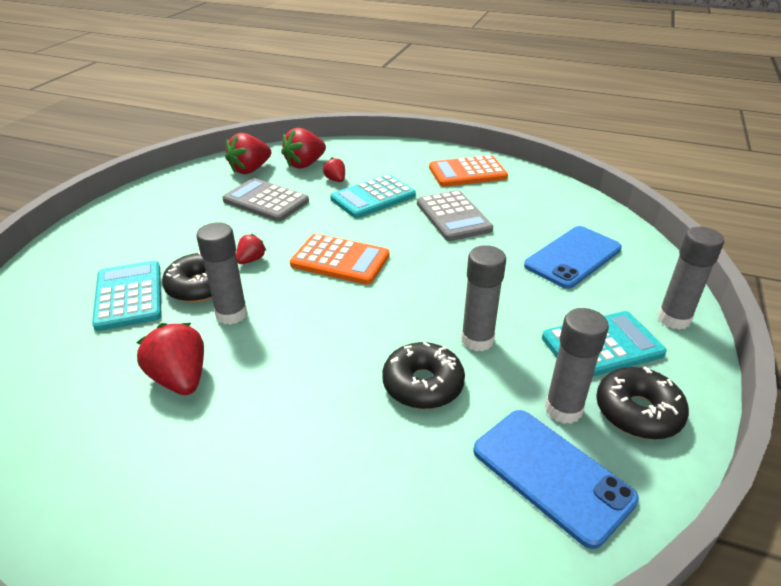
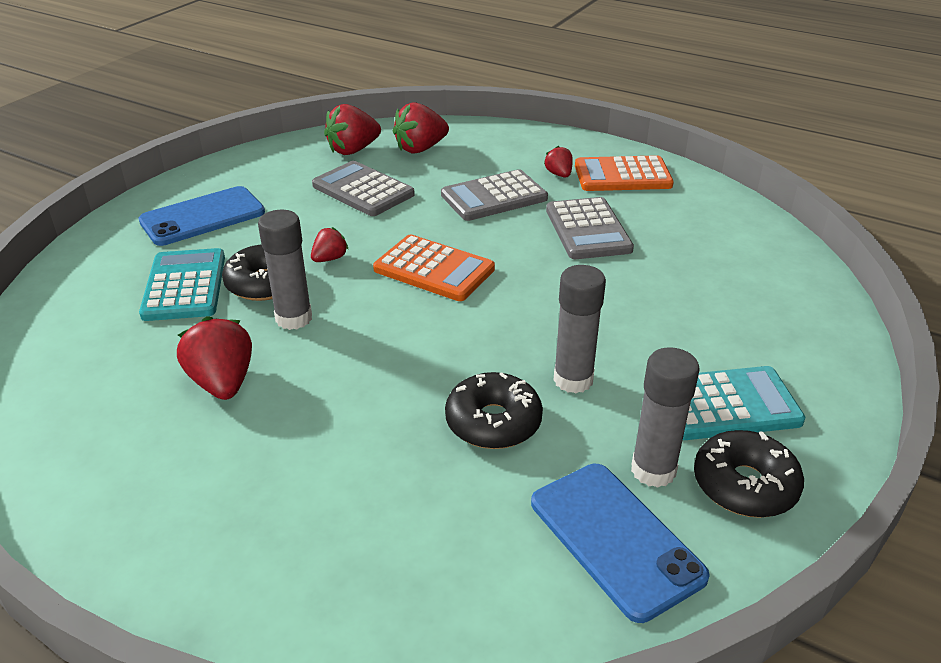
camera: 10 degrees right, 0 degrees up
red strawberry [323,157,345,182] -> red strawberry moved to [544,145,573,178]
turquoise calculator [330,174,416,218] -> grey calculator [441,169,548,221]
blue phone [524,226,622,289] -> blue phone moved to [139,186,265,246]
grey glue stick [658,227,724,330] -> none

